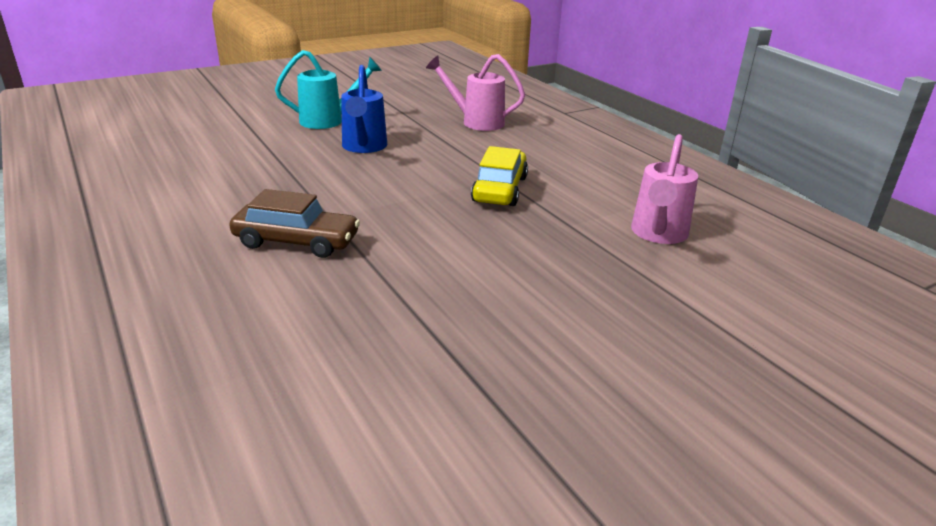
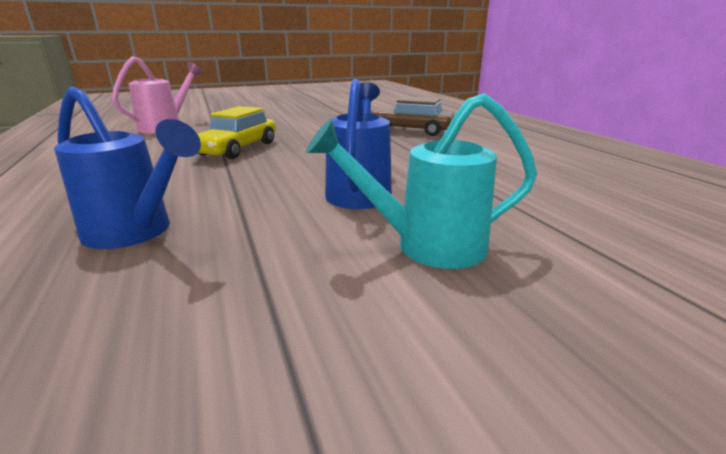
camera: 170 degrees left, 5 degrees down
pink watering can [426,54,525,131] -> blue watering can [54,87,201,249]

